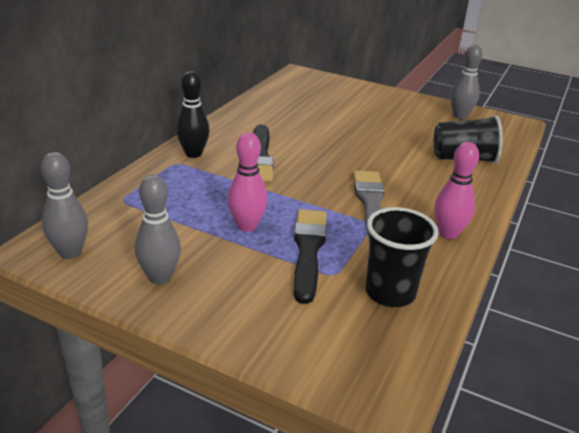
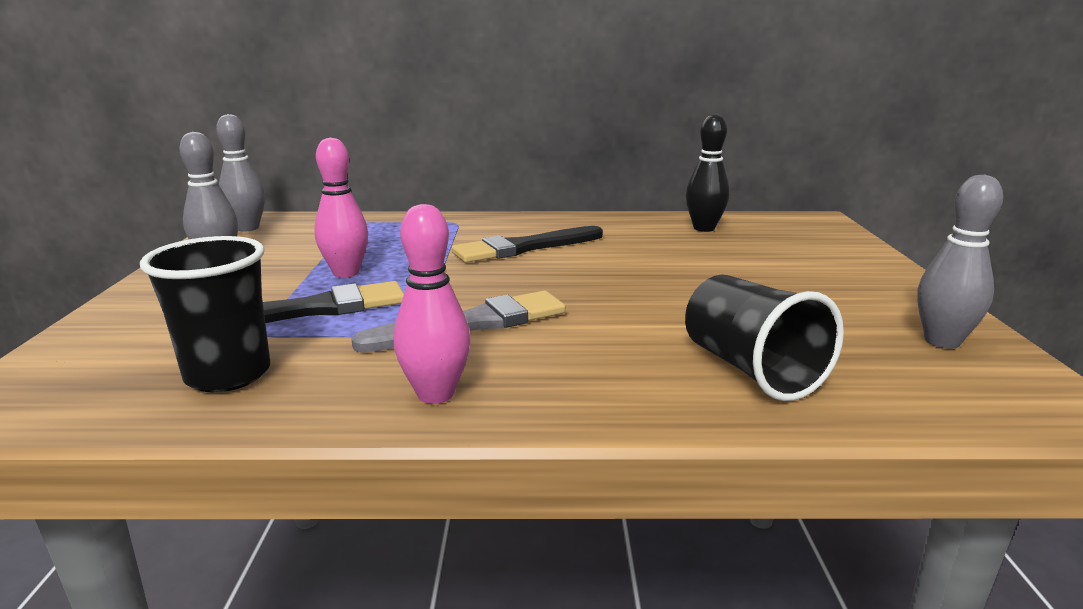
camera: 65 degrees right, 10 degrees down
black bowling pin [176,71,210,158] -> black bowling pin moved to [686,114,730,232]

